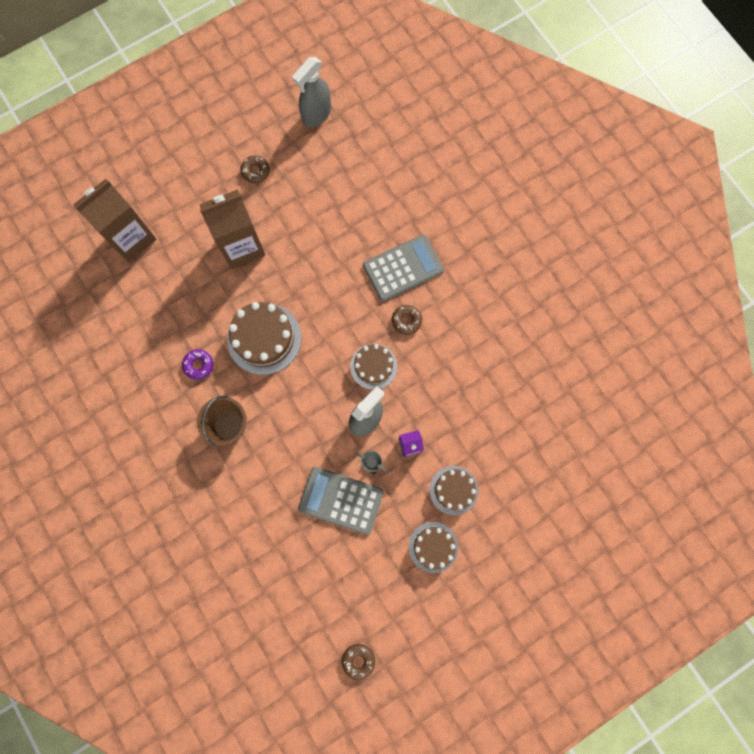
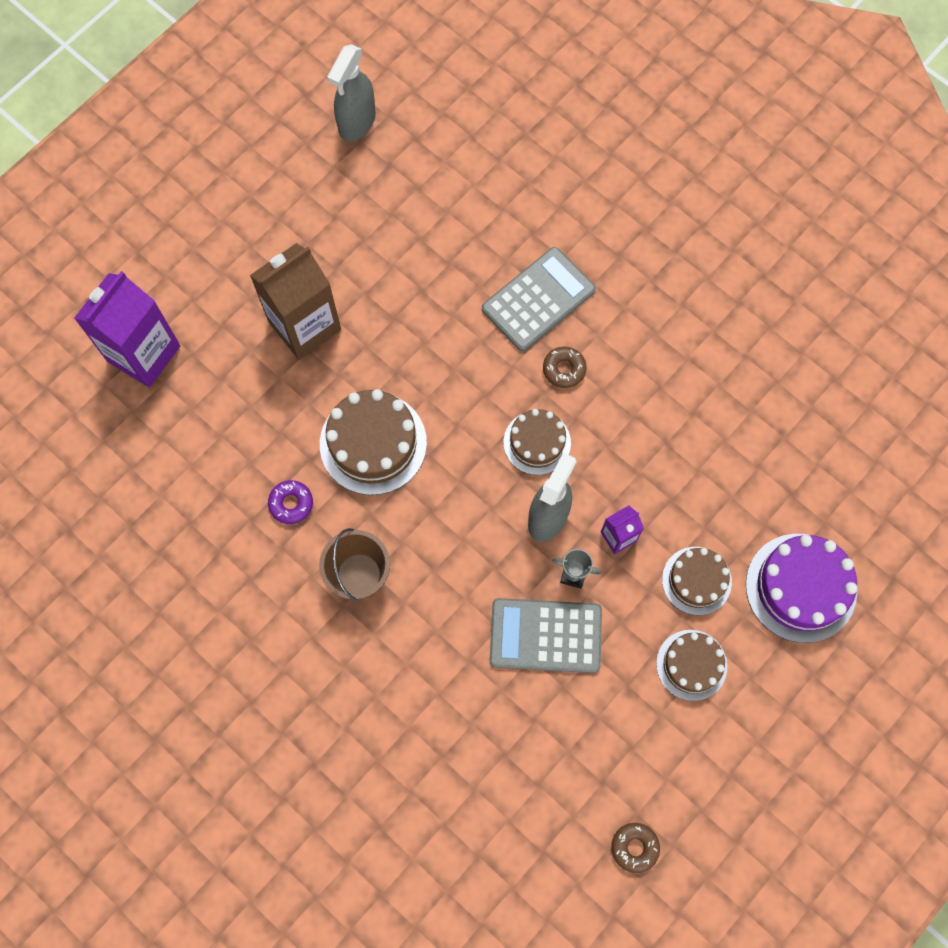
camera: 15 degrees left, 5 degrees down
brown carton [73,179,157,262] -> purple carton [74,271,180,388]
brown donut [240,155,270,183] -> none
none -> purple cake [746,534,858,643]

